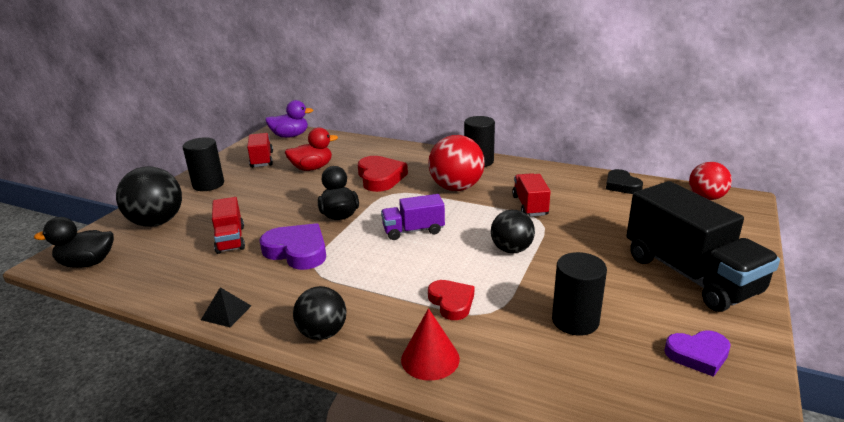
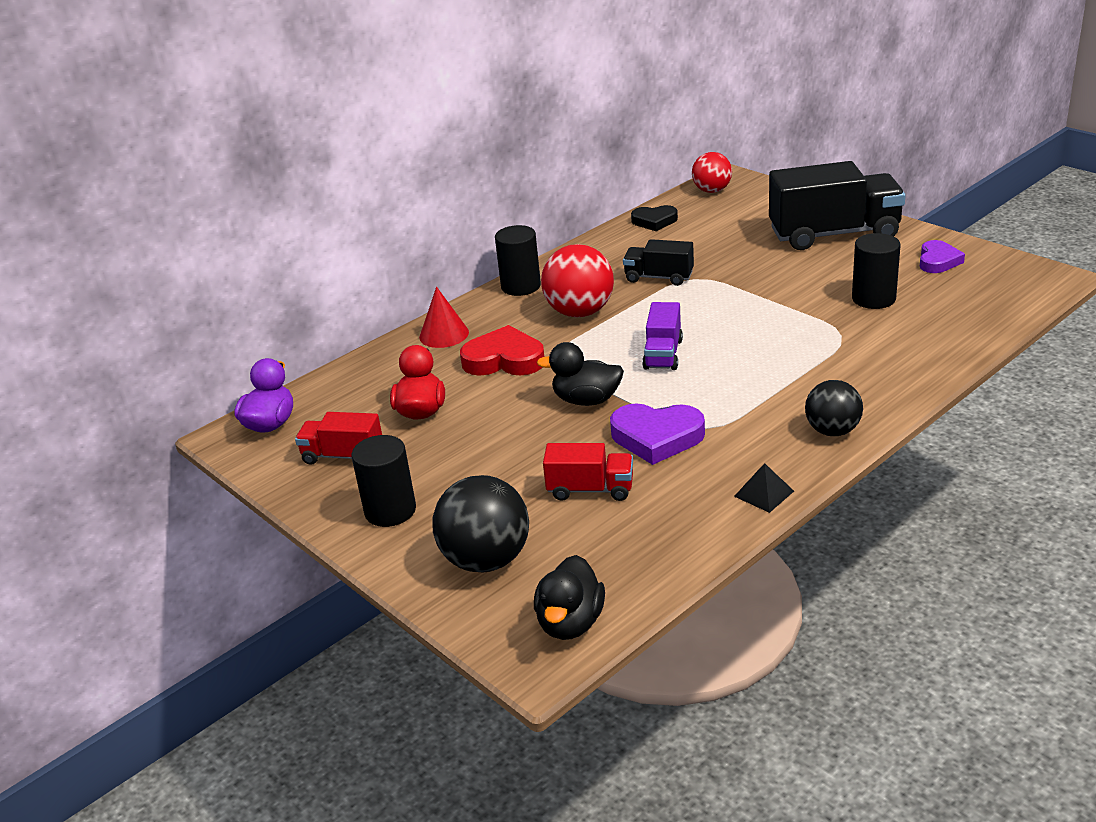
camera: 65 degrees left, 5 degrees up
purple heart [259,223,326,270] -> purple heart turned 135 degrees counterclockwise [610,403,705,465]
red cone [401,308,460,381] -> red cone moved to [419,287,469,348]
red heart [428,280,474,320] -> none
black ball [491,210,535,253] -> none
red truck [512,173,551,216] -> black truck [623,239,694,286]

